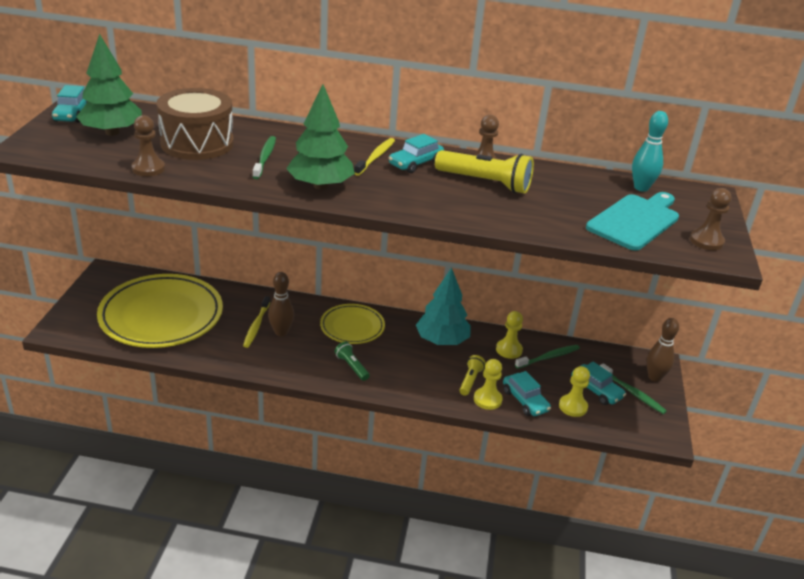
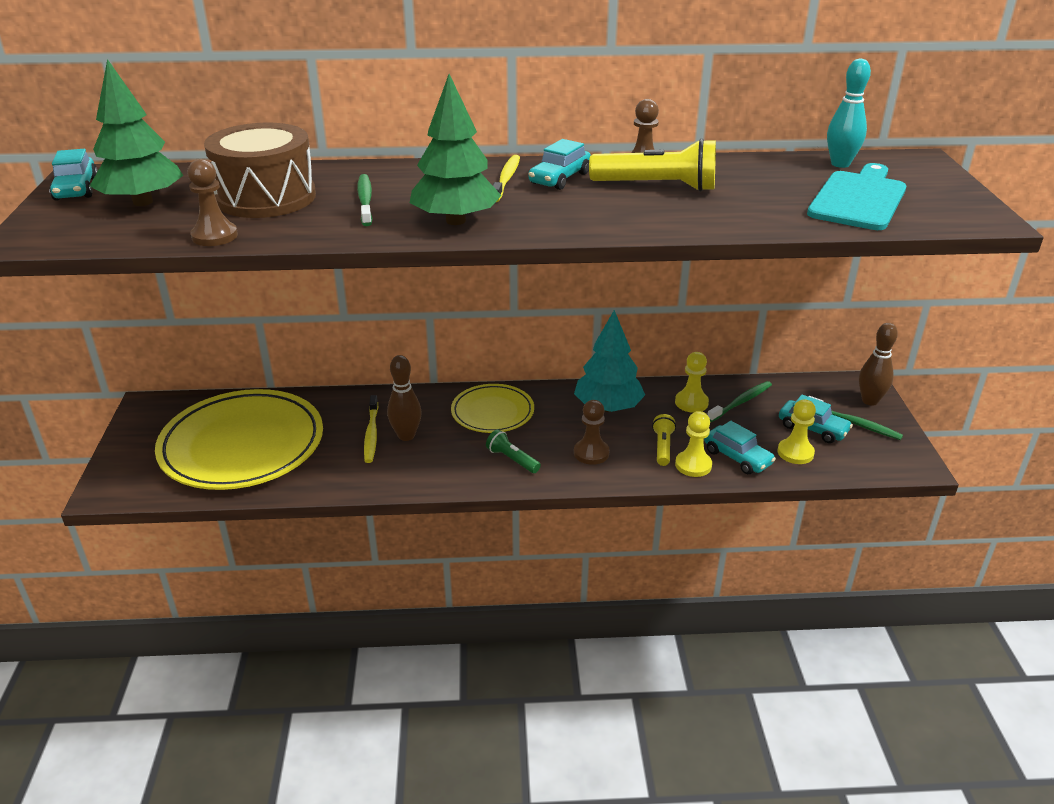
camera: 10 degrees left, 0 degrees up
brown pawn [690,188,732,250] -> brown pawn moved to [574,400,610,465]

